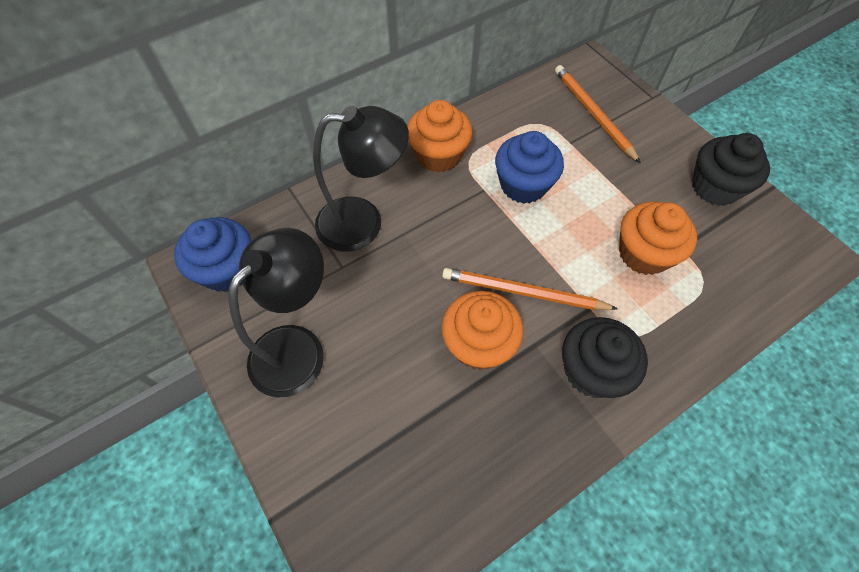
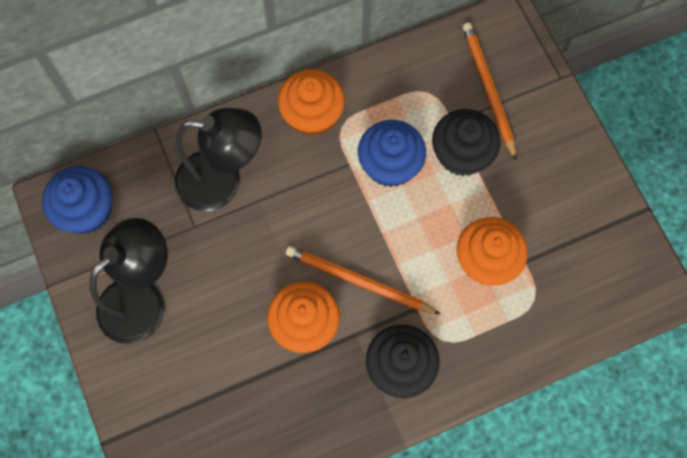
camera: 10 degrees right, 10 degrees up
black cupcake [692,133,770,206] -> black cupcake moved to [432,109,501,176]

